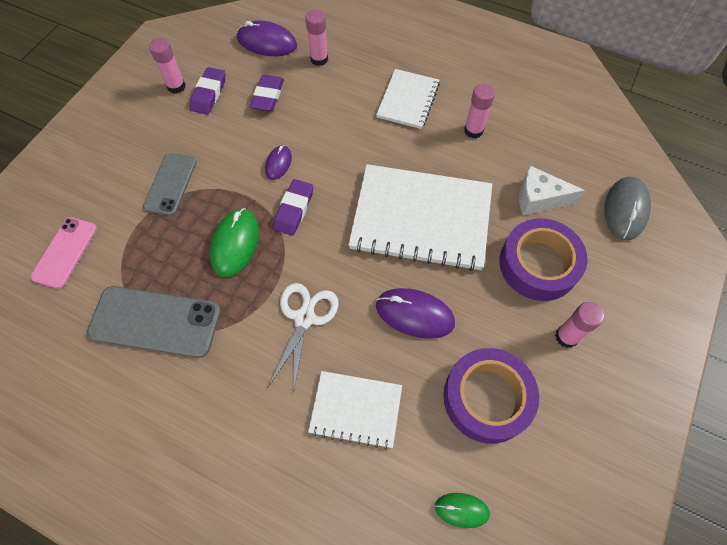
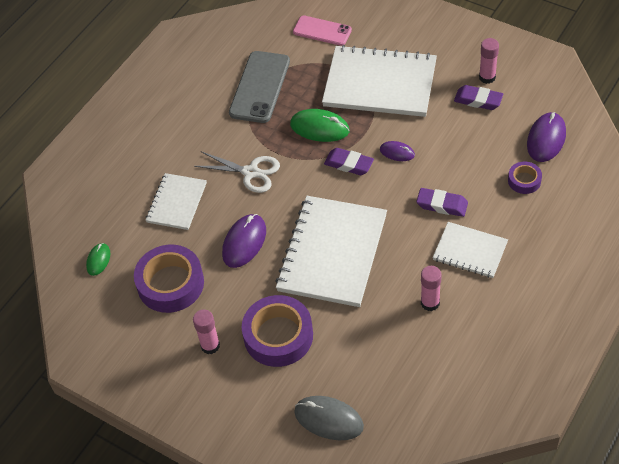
camera: 100 degrees right, 10 degrees down
grey phone [143,153,197,216] -> white notebook [322,45,437,117]
purple eraser [250,75,284,112] -> purple eraser moved to [416,188,468,217]
pink glue stick [305,10,328,66] -> purple tape [508,162,542,194]
white cheese [519,166,585,215] -> none

